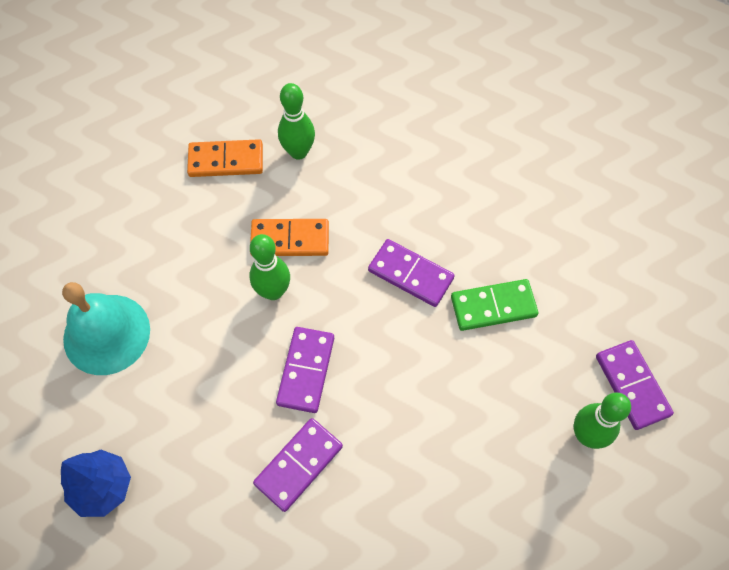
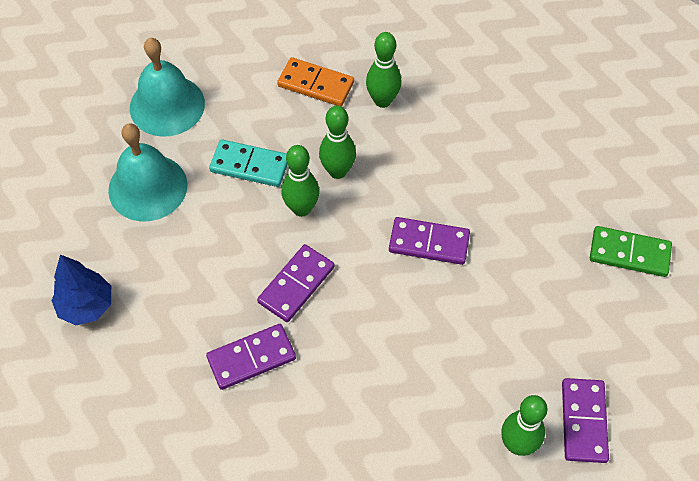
camera: 25 degrees right, 5 degrees down
orange domino [250,219,329,256] -> green bowling pin [319,106,356,179]
purple domino [368,239,455,307] -> purple domino turned 45 degrees counterclockwise [389,217,470,265]
green domino [451,279,539,331] -> green domino moved to [590,226,672,277]
none -> turquoise bell [130,38,205,137]
none -> turquoise domino [209,139,288,187]

